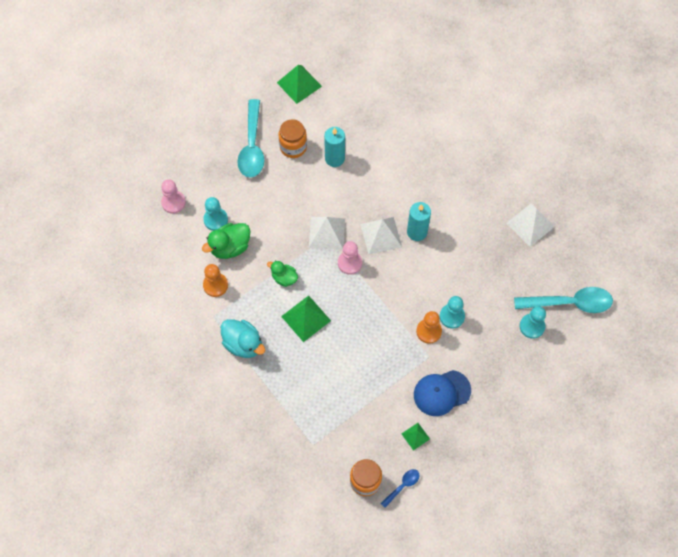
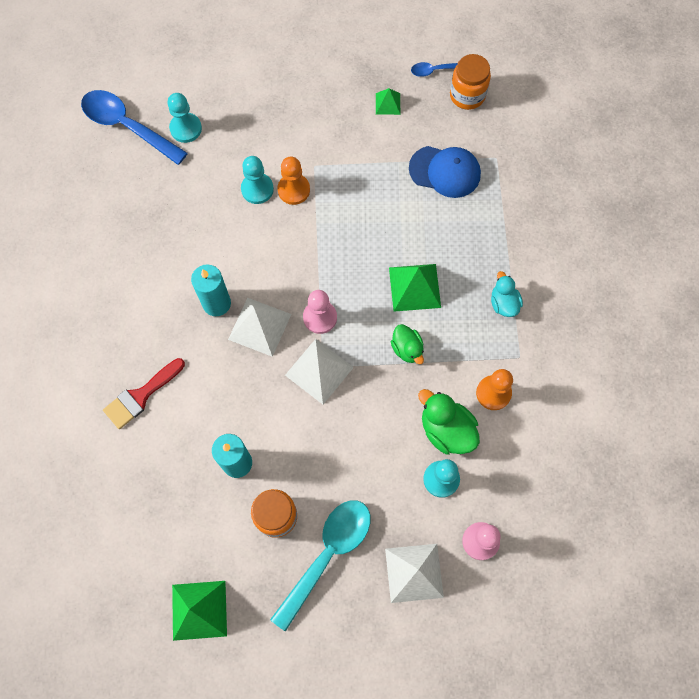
camera: 145 degrees left, 5 degrees up
green duck [202,223,250,259] -> green duck turned 135 degrees counterclockwise [418,389,480,455]
turquoise duck [221,319,265,358] -> turquoise duck [491,271,523,317], size x0.64
blue cap [414,370,471,416] -> blue cap moved to [409,146,481,198]
white pyramid [506,204,555,247] -> white pyramid moved to [385,544,444,603]
turquoise spoon [514,287,613,313] -> blue spoon [81,90,188,165]
none -> red brush [103,358,185,429]

